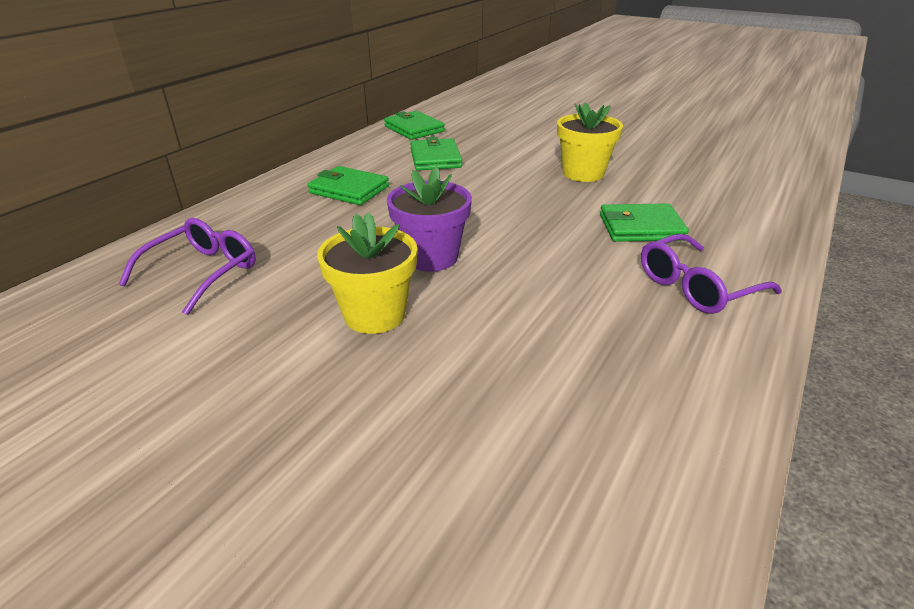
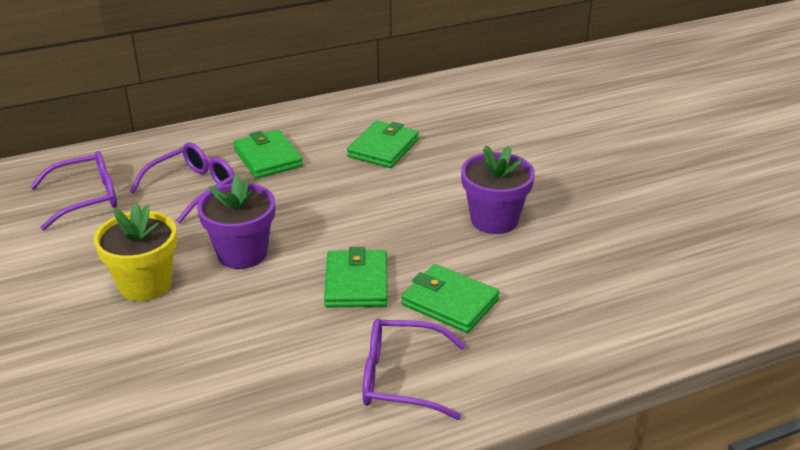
camera: 35 degrees right, 0 degrees up
green wallet [384,111,445,140] -> green wallet moved to [324,247,388,308]
yellow flower pot [557,102,623,182] -> purple flower pot [461,145,535,234]
none -> purple glasses [130,142,235,224]

